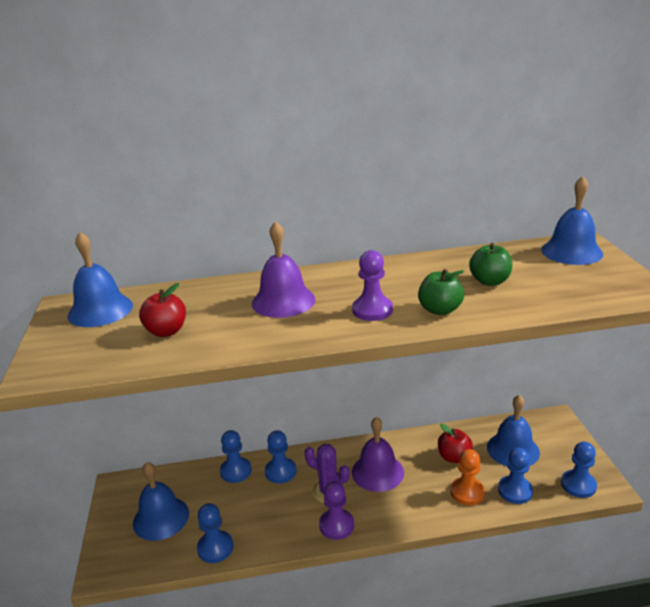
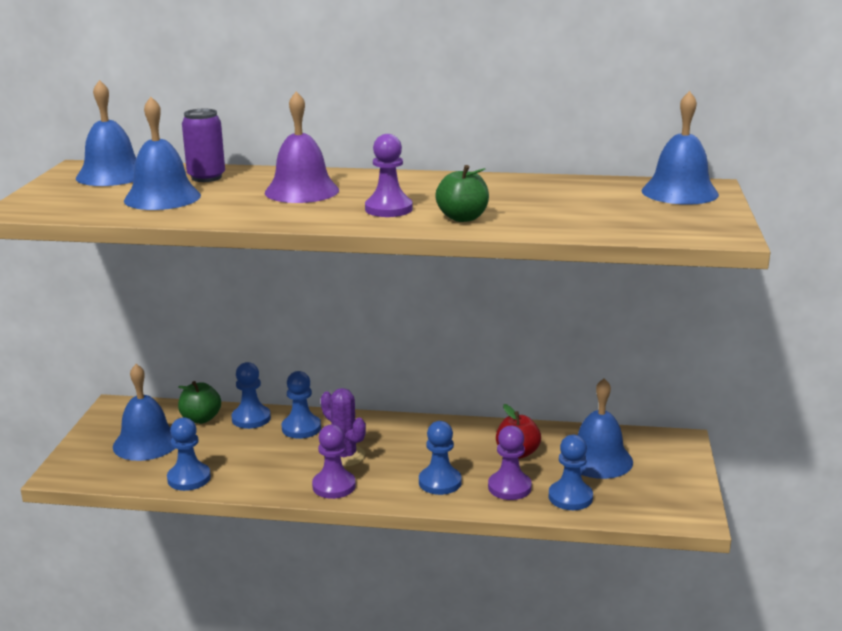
camera: 15 degrees right, 5 degrees down
red apple [139,283,186,337] -> blue bell [124,97,201,210]
purple bell [352,417,404,492] -> none
orange pawn [450,449,485,505] -> purple pawn [488,425,532,500]
green apple [469,243,512,286] -> green apple moved to [178,381,221,424]
blue pawn [561,442,597,498] -> blue pawn moved to [419,421,462,495]
none -> purple can [182,109,225,182]

